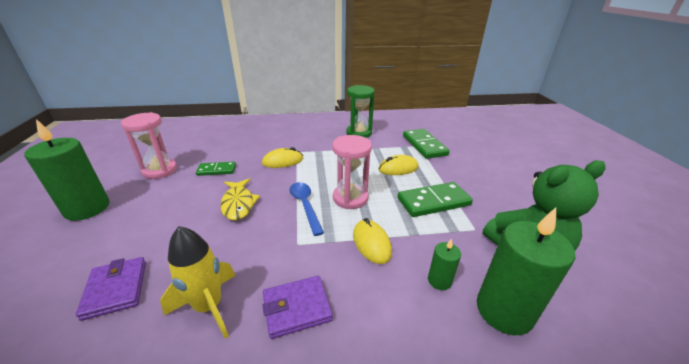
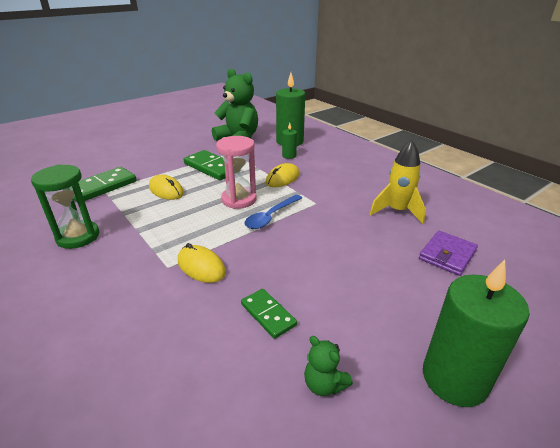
camera: 120 degrees left, 0 degrees up
pink hourglass [121,112,177,179] -> green teddy bear [304,336,353,396]
yellow fish [220,178,260,220] -> none
purple wallet [263,276,333,339] -> none

